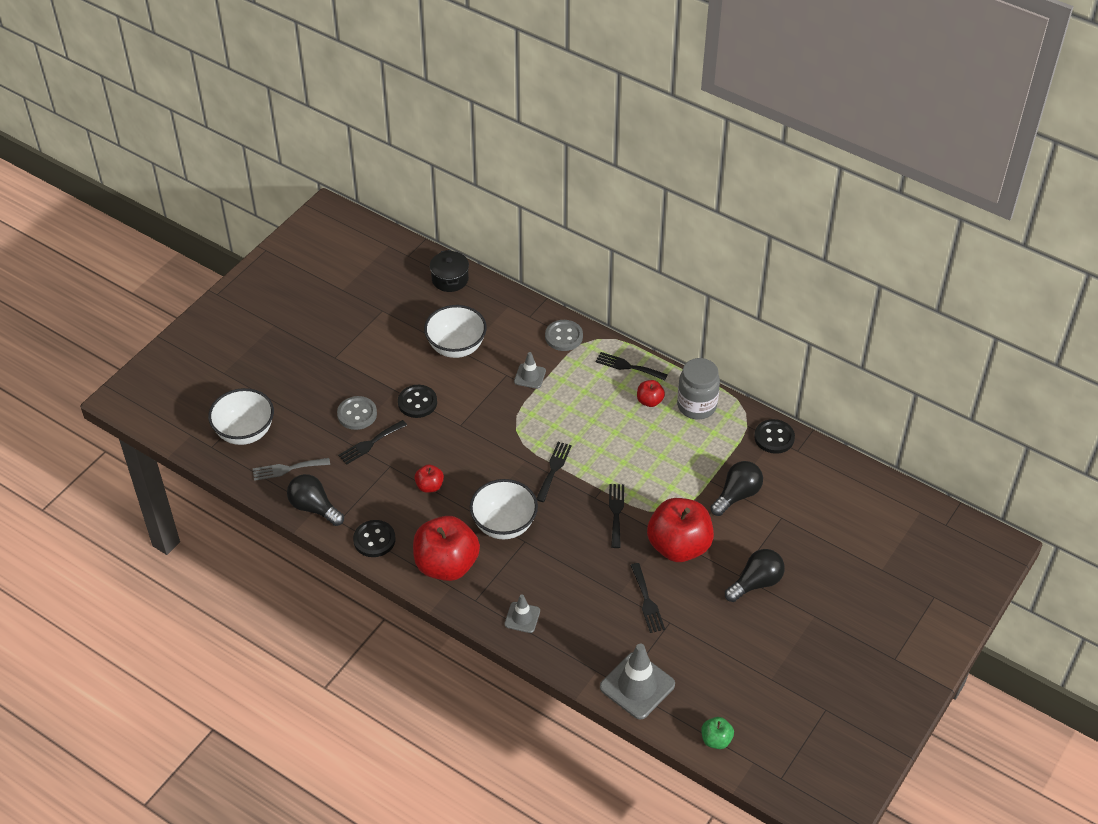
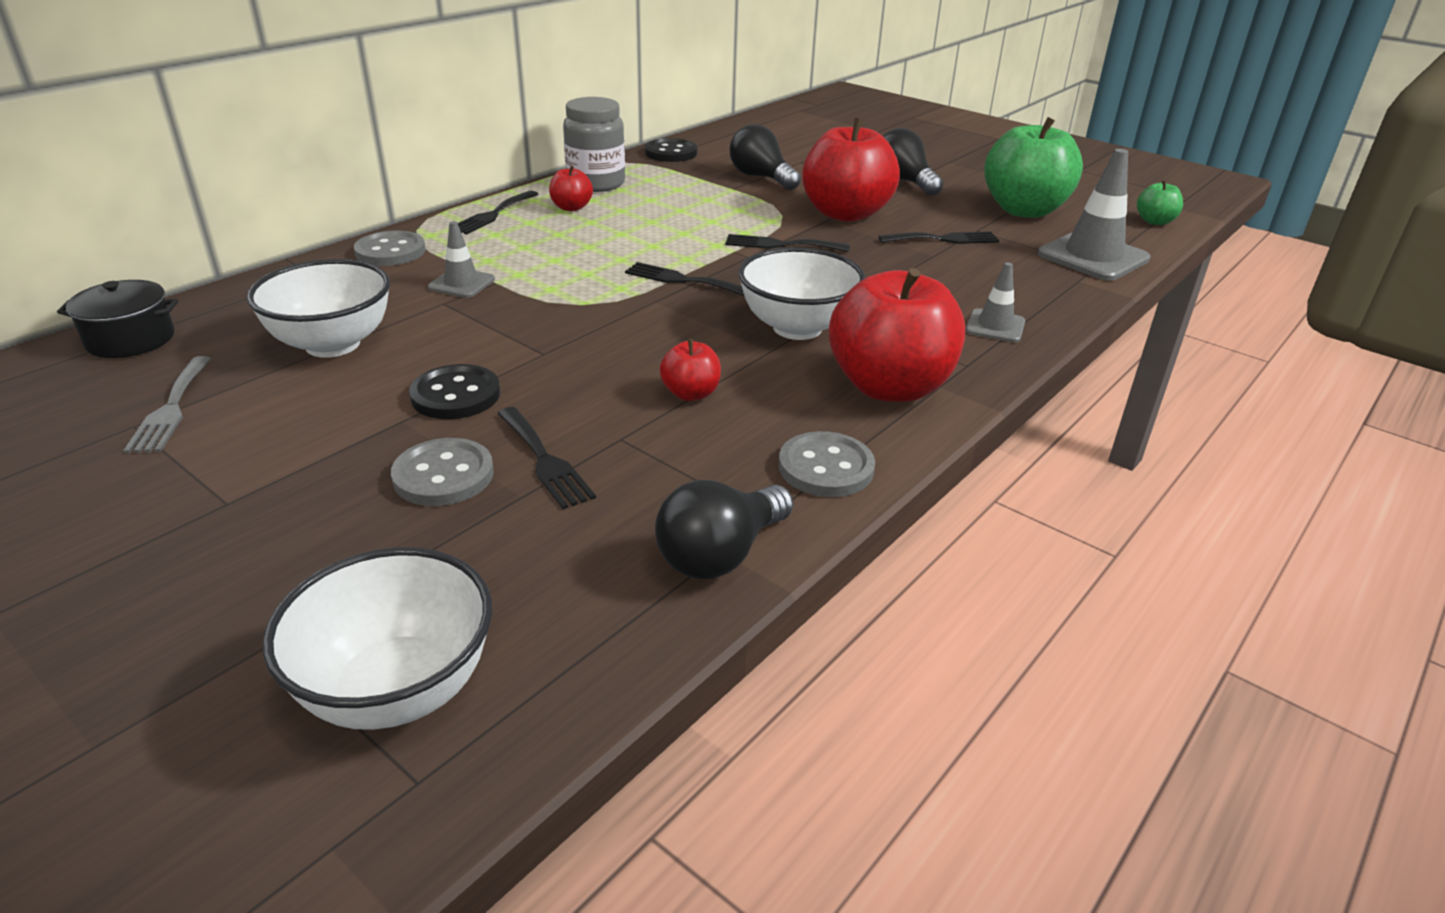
camera: 85 degrees left, 15 degrees down
grey fork [253,458,330,481] -> grey fork moved to [123,356,211,453]
black button [353,520,396,557] -> grey button [779,431,875,497]
none -> green apple [984,117,1083,218]

